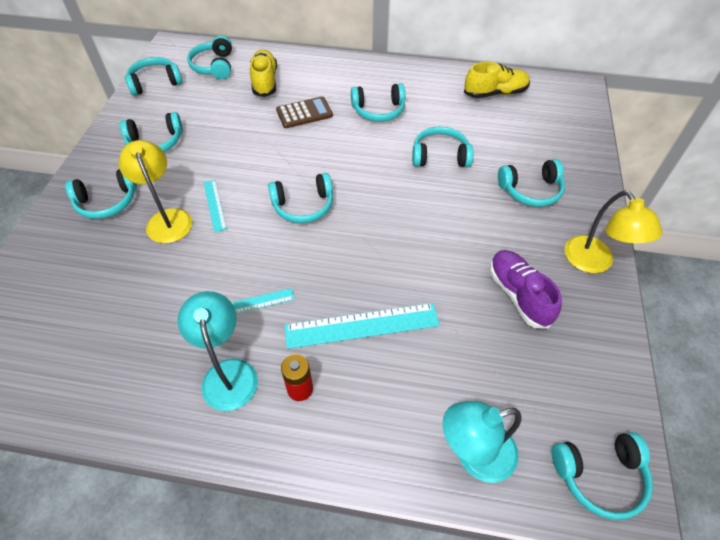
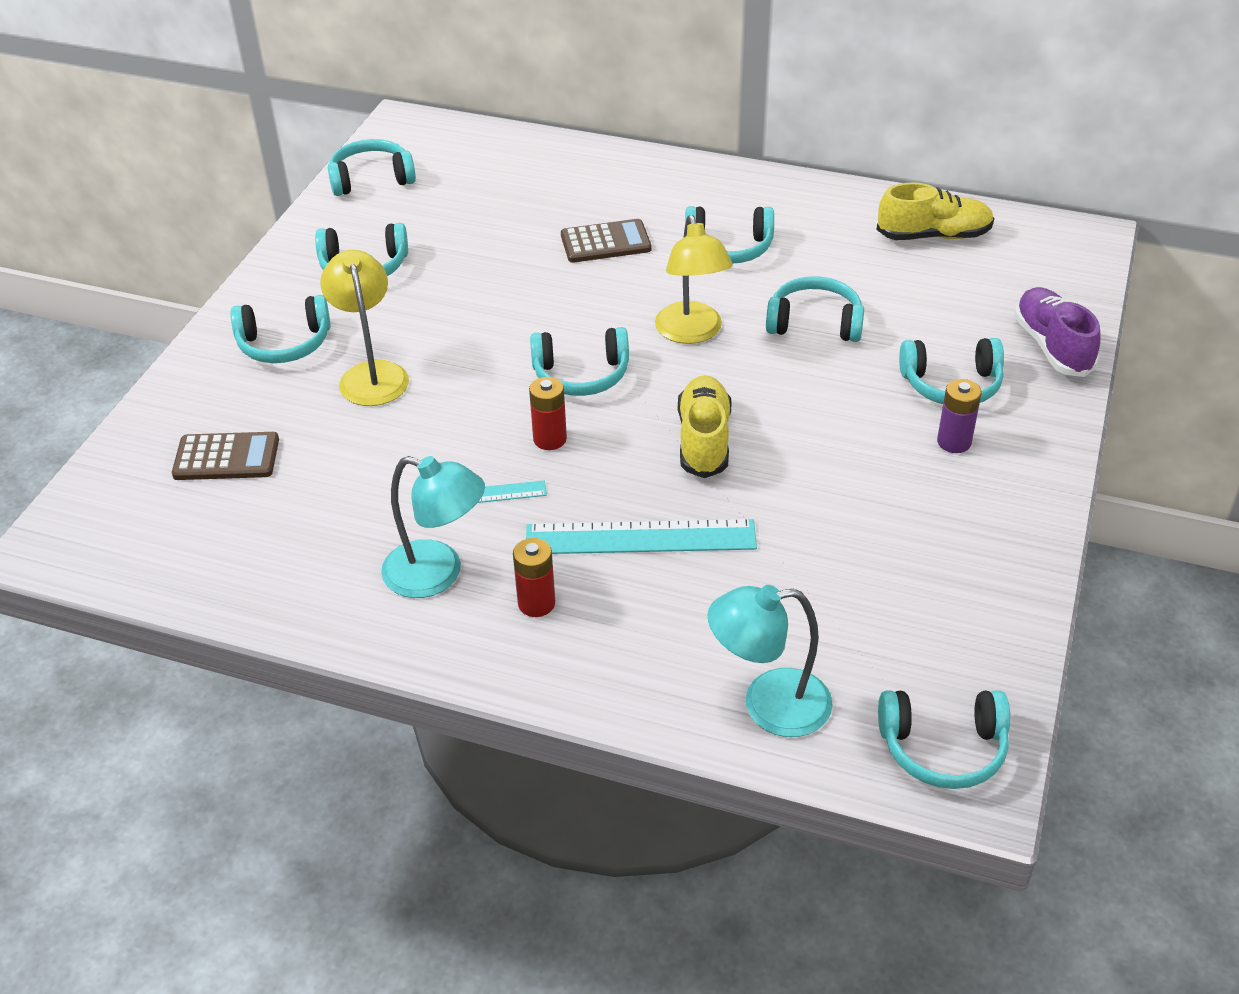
camera: 10 degrees right, 10 degrees down
turquoise lamp [177,291,258,411] -> turquoise lamp turned 120 degrees clockwise [381,456,485,598]
turquoise headphones [187,35,232,79] -> none
turquoise ruler [204,180,227,232] -> none
yellow shoe [250,49,277,97] -> yellow shoe moved to [678,375,731,478]
purple shoe [490,250,562,329] -> purple shoe moved to [1014,287,1101,377]
yellow lamp [565,190,662,273] -> yellow lamp moved to [655,215,733,344]
none -> brown calculator [172,432,279,480]
none -> red battery [529,377,567,450]
none -> purple battery [937,379,981,453]

